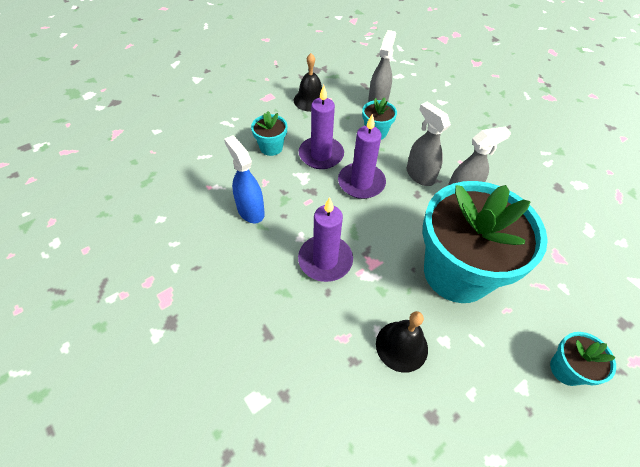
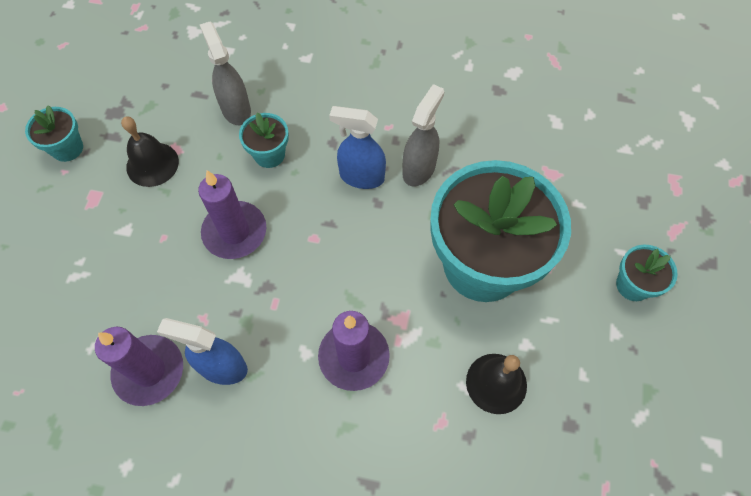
camera: 40 degrees left, 10 degrees up
turquoise flower pot [251,111,287,156] -> turquoise flower pot moved to [25,105,83,162]
purple candle [338,113,386,199] -> purple candle moved to [95,327,183,406]
grey spray bottle [406,102,451,186] -> blue spray bottle [329,106,386,189]

